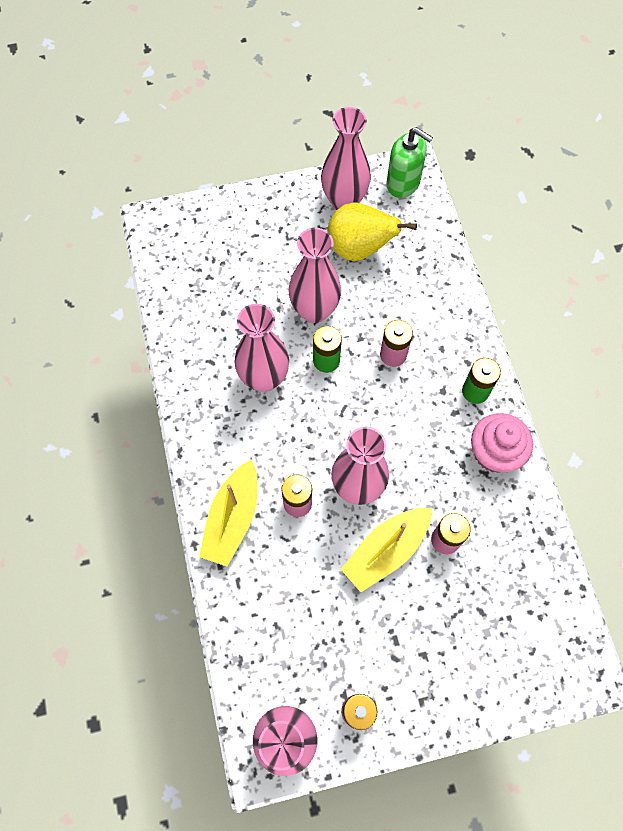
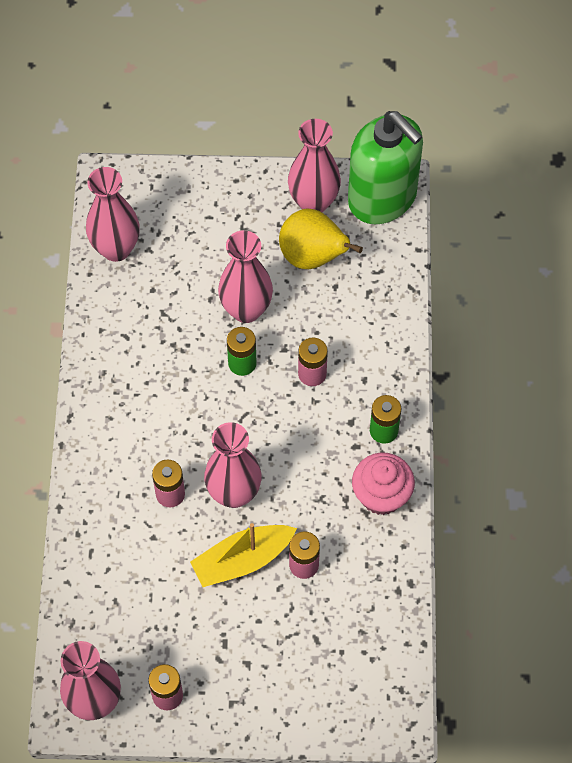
camera: 15 degrees right, 5 degrees down
yellow boat [199,460,257,566] -> none
pink vase [235,304,289,392] -> pink vase moved to [86,167,140,262]
green soap dispenser [386,127,433,198] -> green soap dispenser [348,111,423,224], size x1.73

